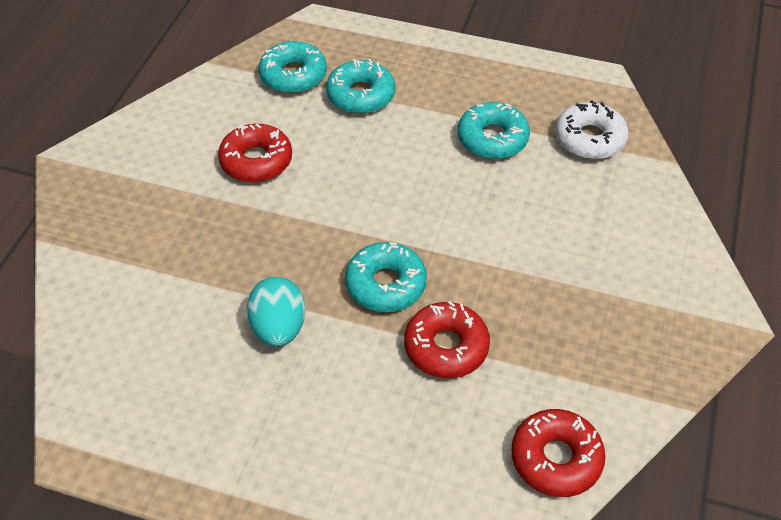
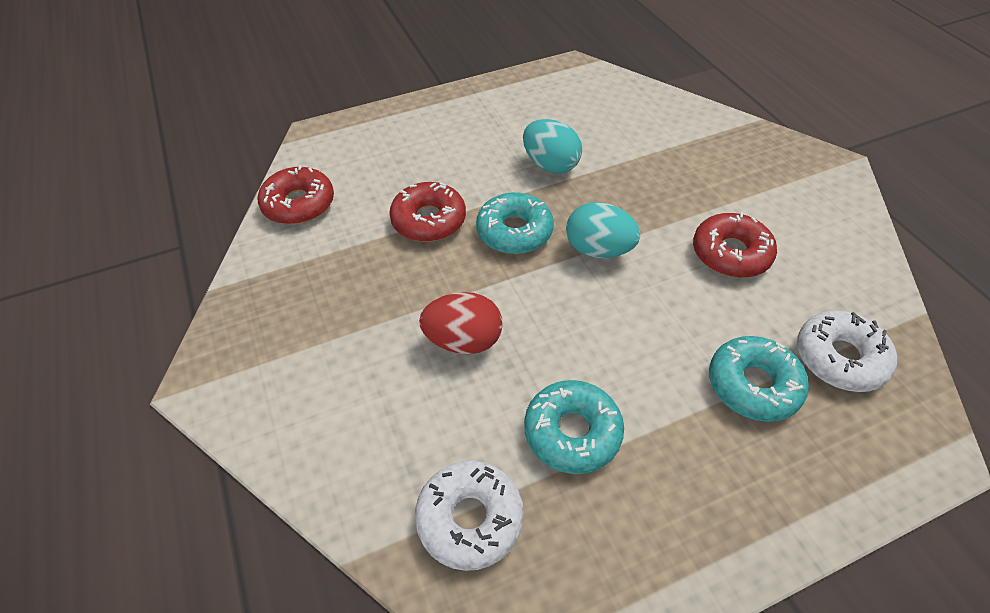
camera: 140 degrees right, 0 degrees up
turquoise donut [259,41,327,93] -> white donut [797,311,897,392]
none -> red egg [419,292,503,354]
none -> turquoise egg [566,202,640,258]

